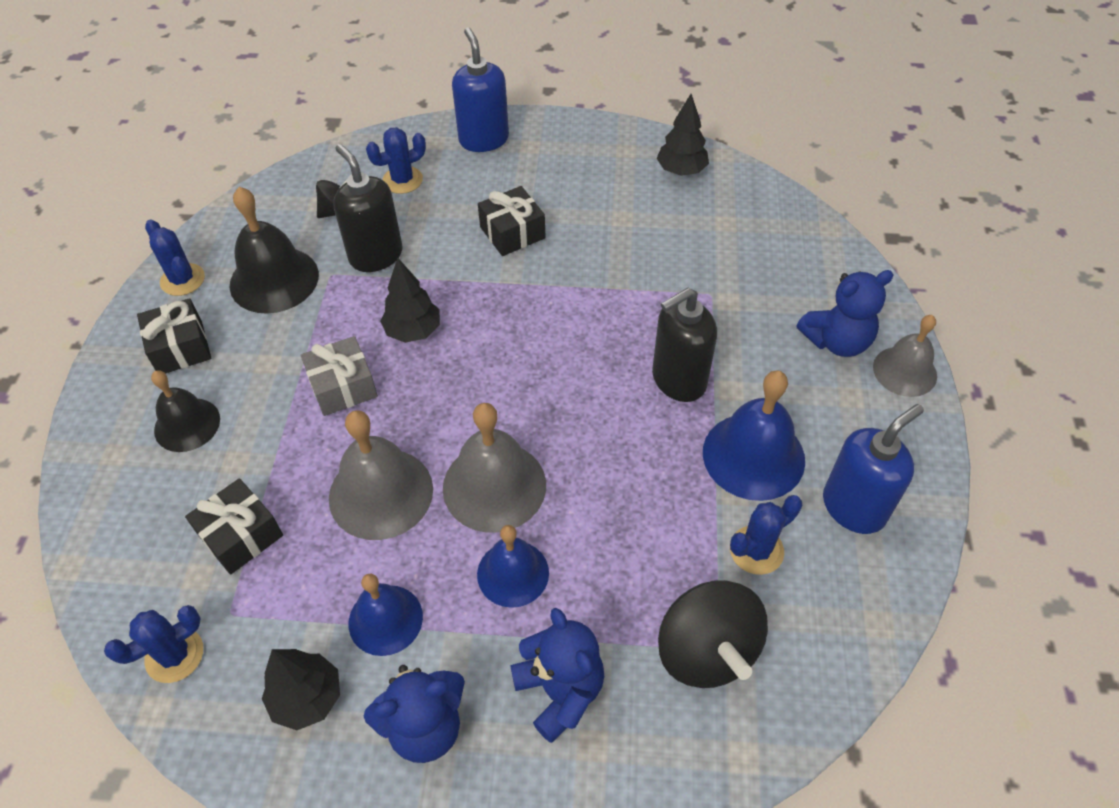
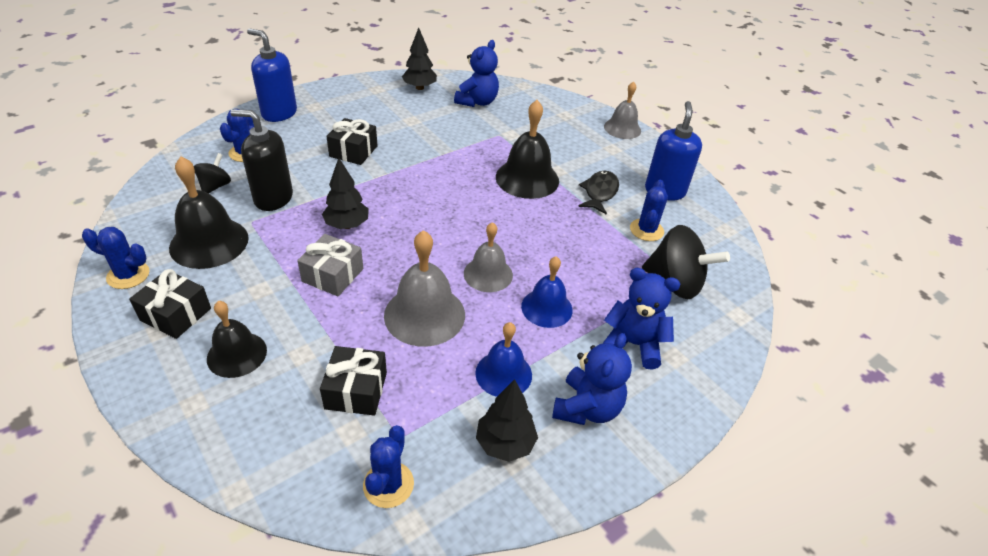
camera: 45 degrees left, 10 degrees down
grey bell [443,403,546,533] -> grey bell [464,222,513,292], size x0.65
black soap dispenser [652,288,717,402] -> black bell [496,100,559,199]
blue bell [703,370,805,501] -> black fish [578,171,619,215]
blue teddy bear [797,270,893,357] -> blue teddy bear moved to [454,40,499,107]

